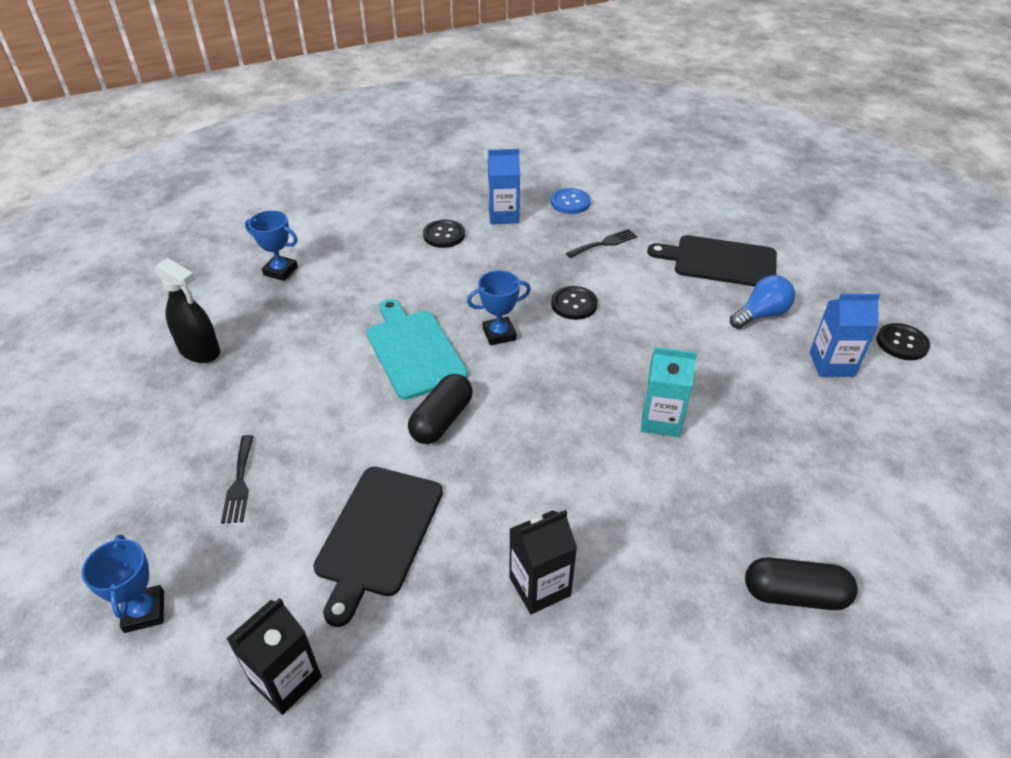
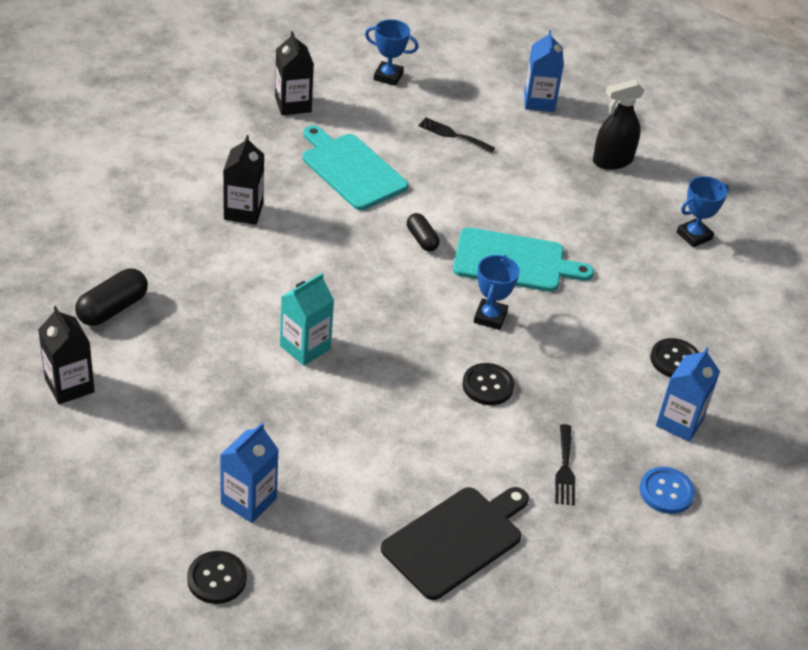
camera: 120 degrees right, 0 degrees up
black cutting board [313,467,443,627] -> turquoise cutting board [303,126,408,210]
black capsule [408,374,473,444] -> black capsule [407,213,440,251], size x0.64
blue light bulb [730,275,795,329] -> none
none -> black carton [38,306,95,404]
none -> blue carton [524,30,564,112]

